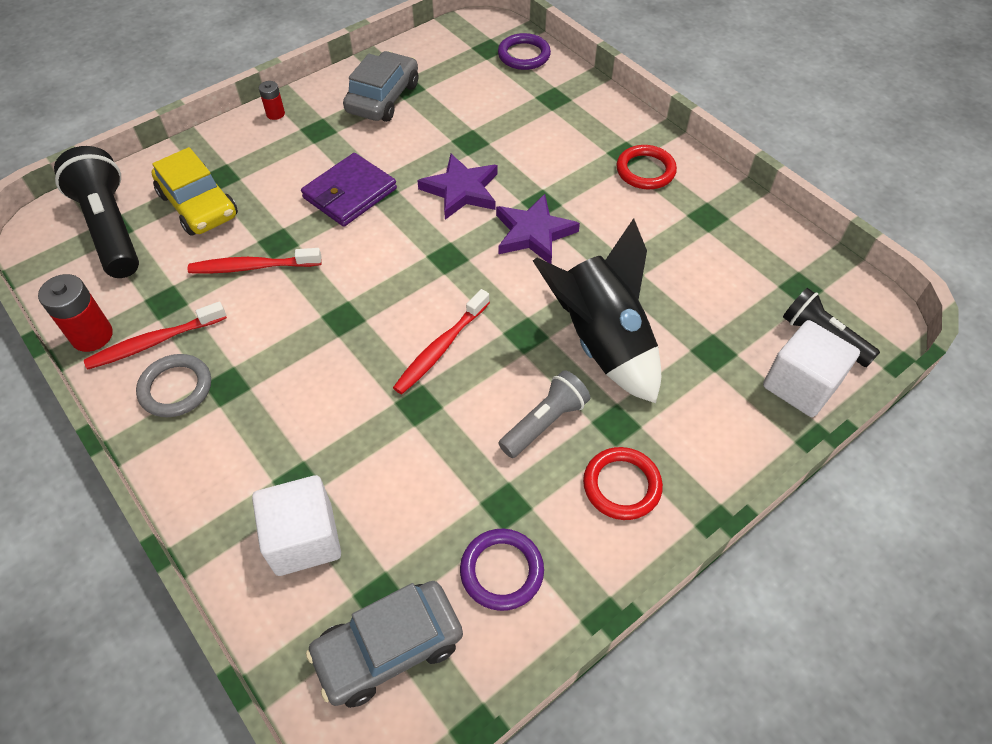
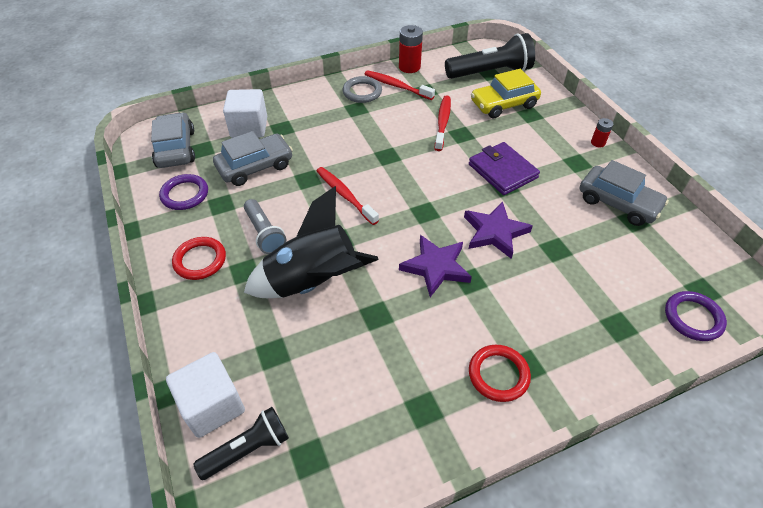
camera: 105 degrees right, 5 degrees down
red toothbrush [84,301,227,370] -> red toothbrush turned 45 degrees counterclockwise [365,70,435,100]
none -> grey car [213,131,293,186]

